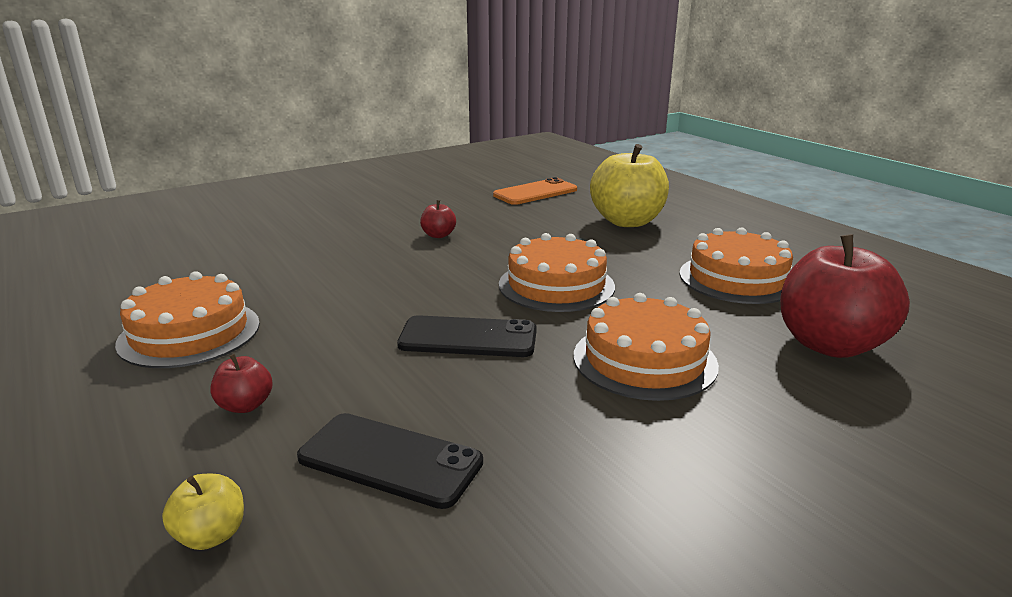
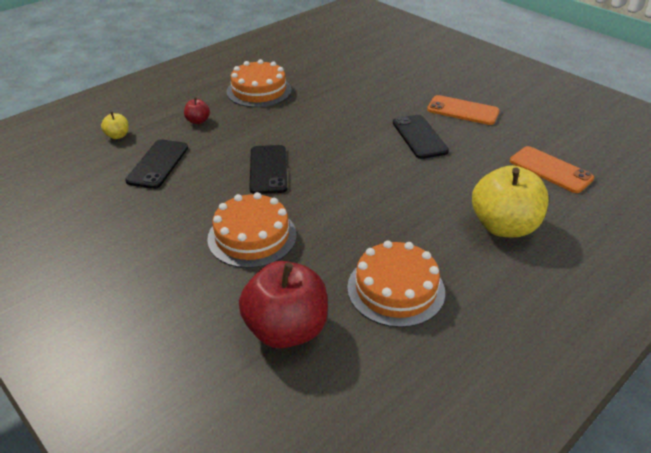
camera: 80 degrees right, 15 degrees up
red apple [420,200,456,238] -> black phone [393,115,449,159]
orange cake [499,233,615,312] -> none
none -> orange phone [427,95,500,125]

